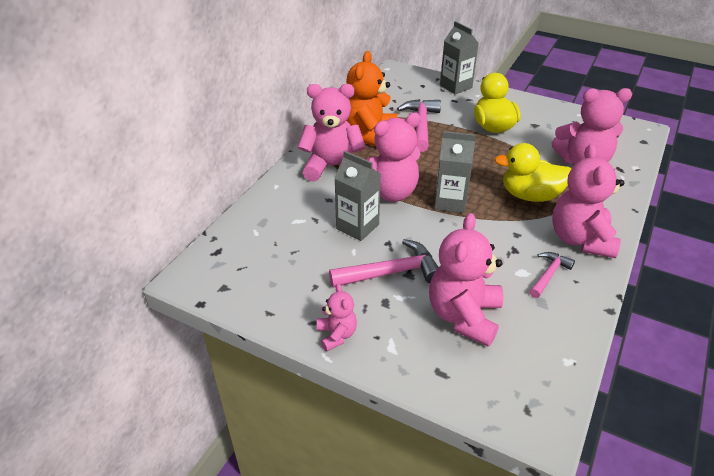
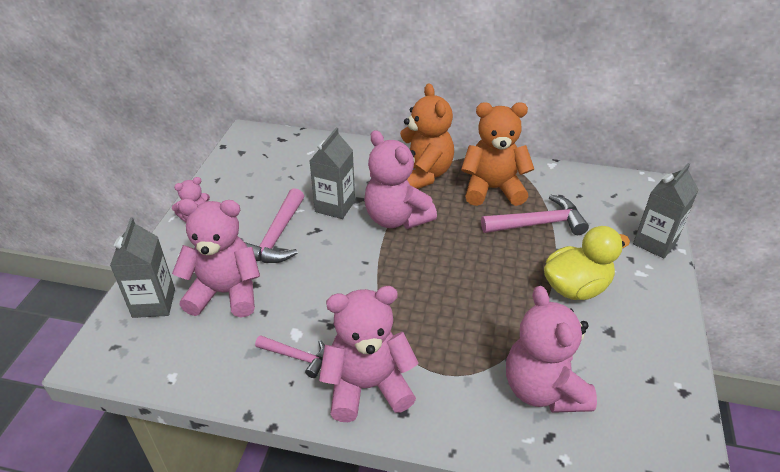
camera: 75 degrees right, 0 degrees up
pink teddy bear [298,84,366,181] -> orange teddy bear [400,83,454,189]
pink hammer [329,239,438,288] -> pink hammer turned 45 degrees clockwise [244,188,304,263]
grey carton [434,131,476,213] -> grey carton moved to [110,218,175,318]
yellow duck [494,143,571,202] -> none

